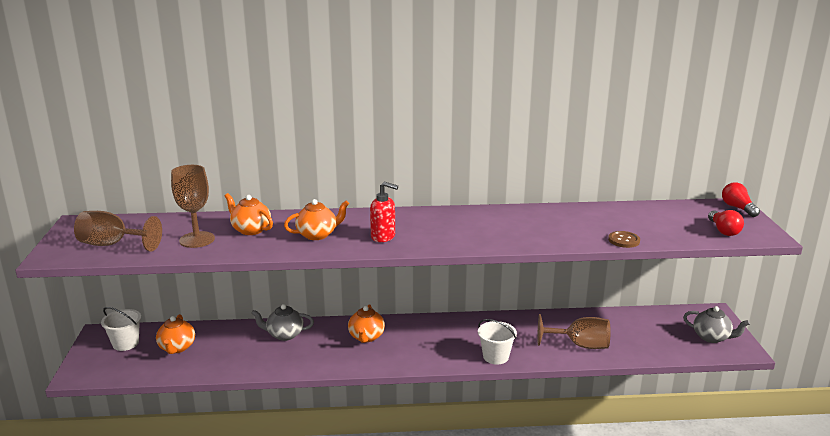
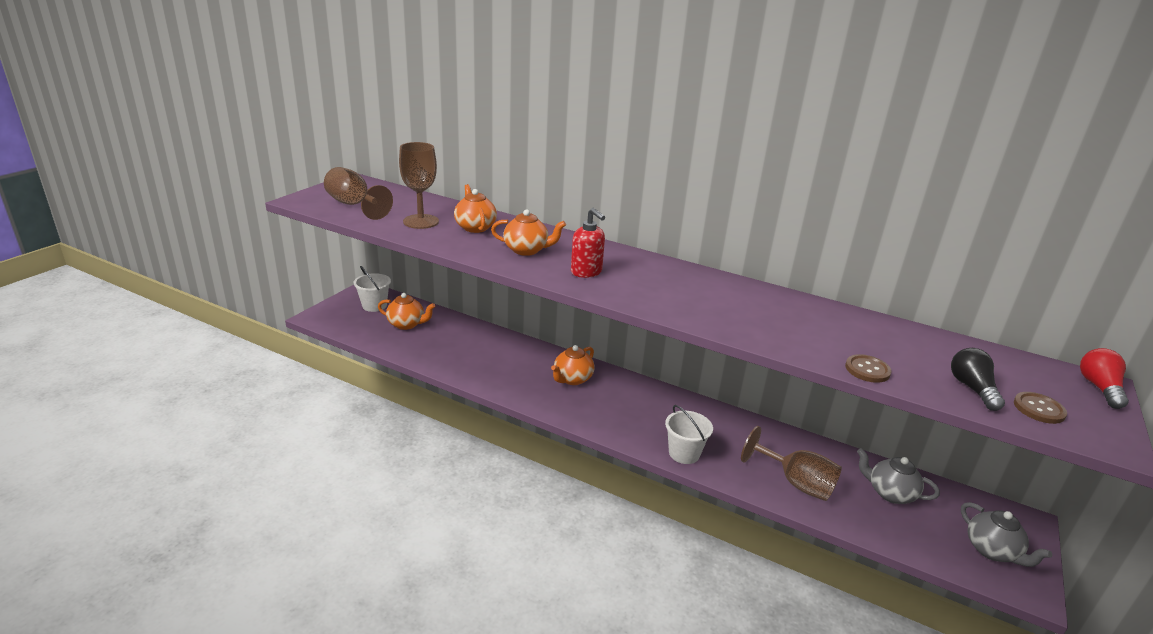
camera: 30 degrees right, 5 degrees up
orange teapot [156,314,195,354] -> orange teapot turned 105 degrees counterclockwise [378,293,436,330]
grey teapot [251,304,314,341] -> grey teapot moved to [857,448,940,504]
red light bulb [708,210,744,236] -> brown button [1014,392,1067,424]
none -> black light bulb [951,348,1005,411]

